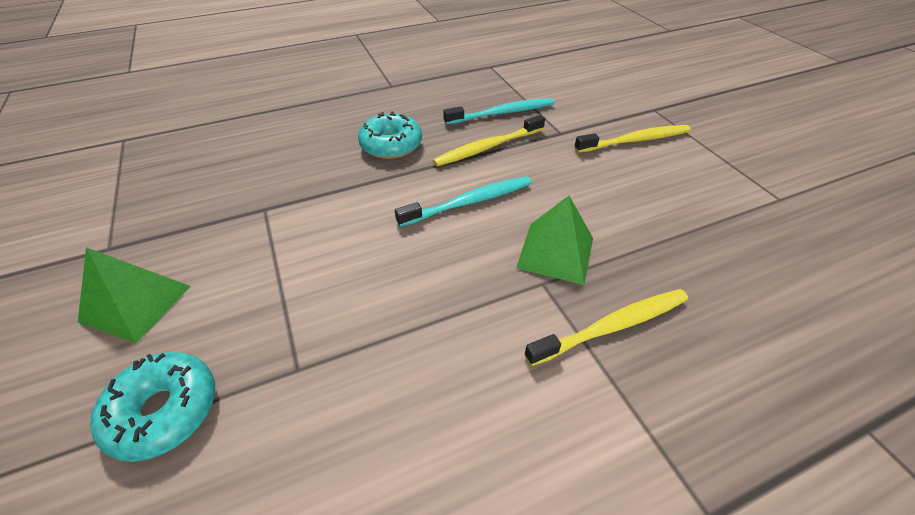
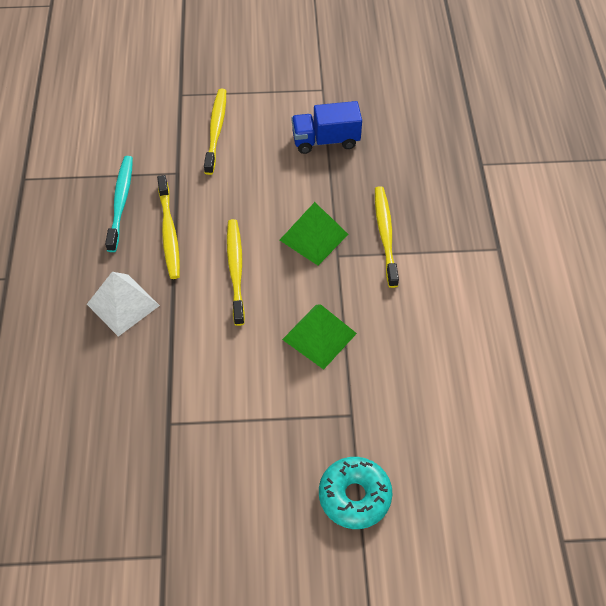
camera: 70 degrees left, 10 degrees up
green pyramid [78,247,191,343] -> green pyramid moved to [282,304,357,370]
turquoise donut [358,111,422,159] -> white pyramid [87,272,160,337]
turquoise toothbrush [395,176,532,227] -> yellow toothbrush [227,219,245,326]
none -> blue truck [292,101,362,154]

